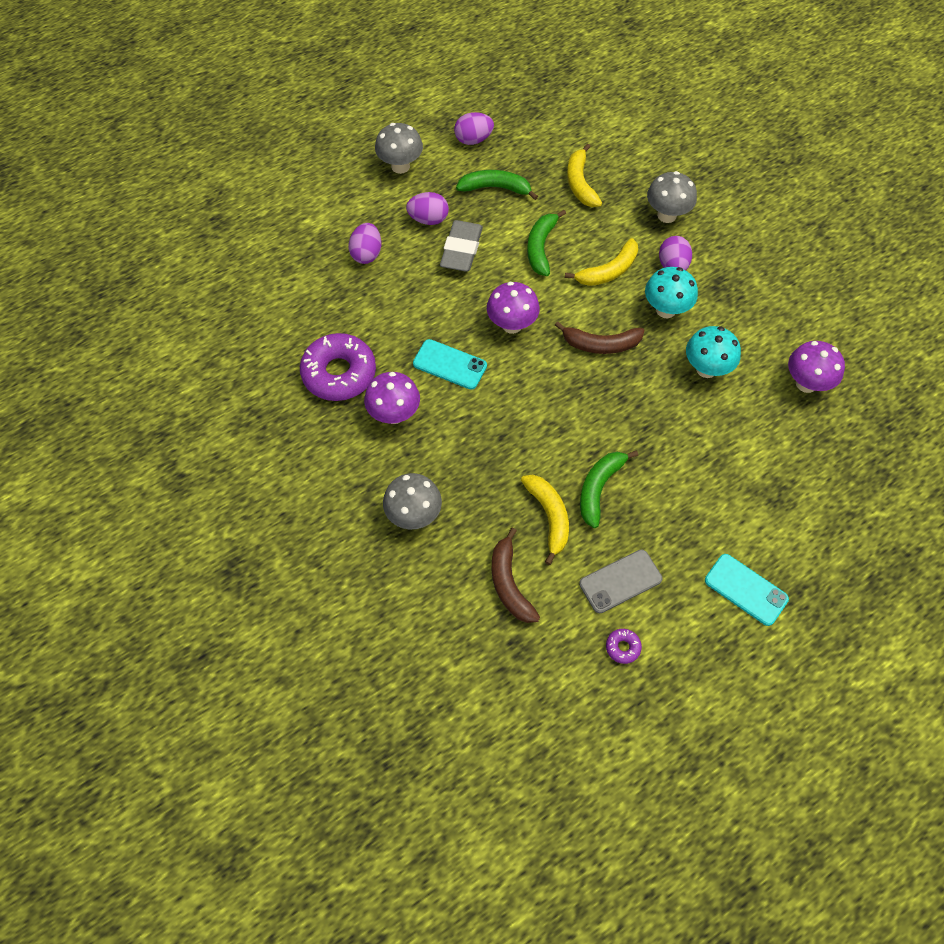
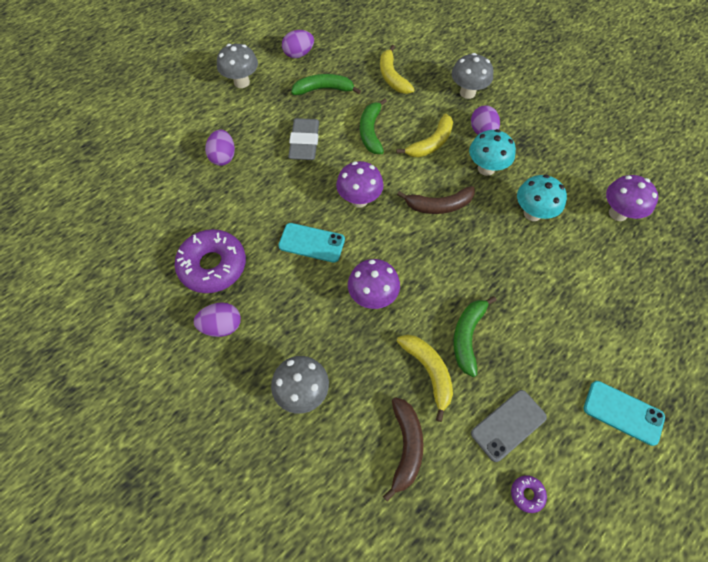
camera: 10 degrees left, 0 degrees up
purple mushroom [364,372,420,424] -> purple mushroom moved to [348,259,400,309]
purple egg [406,192,449,225] -> purple egg moved to [194,302,241,337]
brown banana [491,527,540,623] -> brown banana turned 150 degrees counterclockwise [383,397,424,502]

